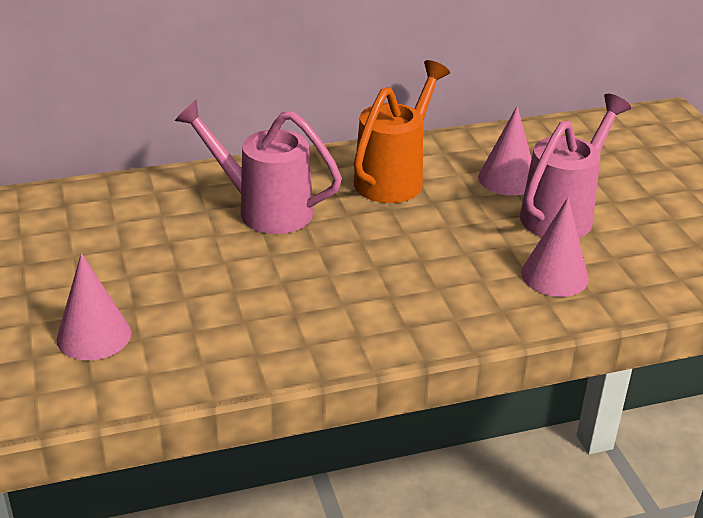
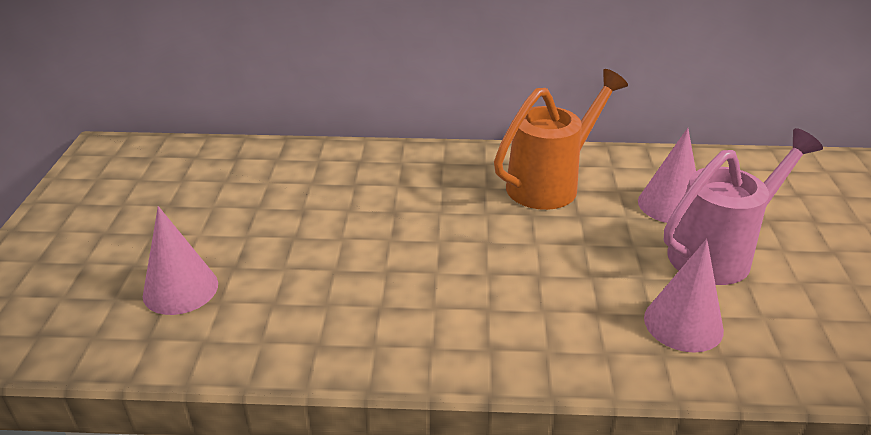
camera: 20 degrees right, 0 degrees up
pink watering can [175,100,342,234] -> none

